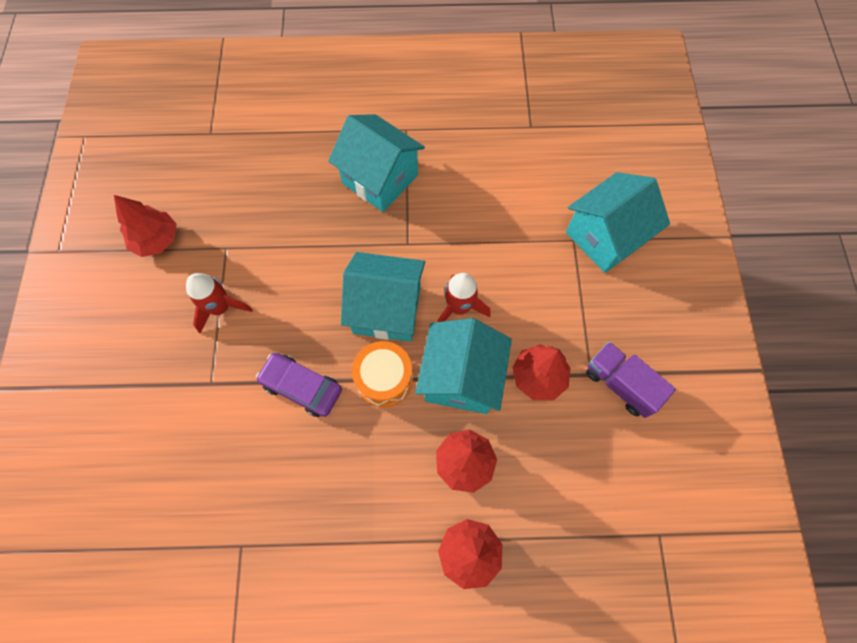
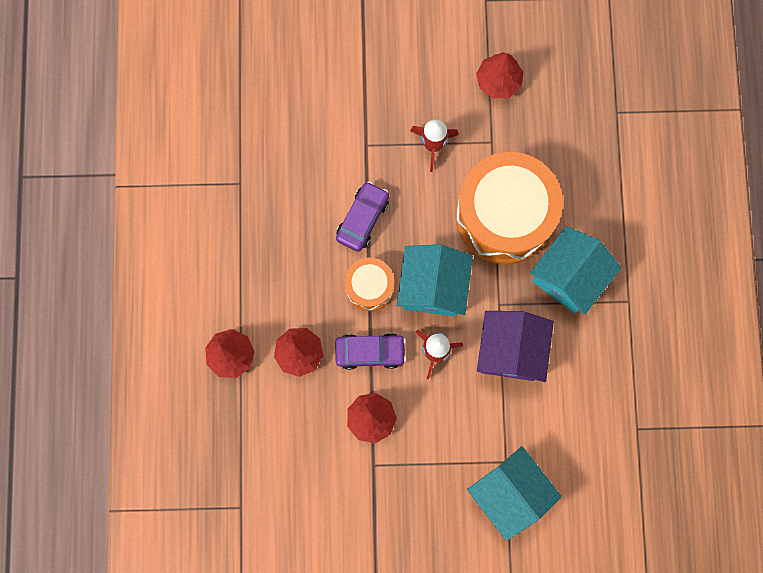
camera: 90 degrees right, 10 degrees up
turquoise house [415,318,512,414] -> purple car [335,333,406,370]
purple truck [586,342,676,418] -> none
none -> orange drum [456,152,563,264]
none -> purple house [477,311,554,382]

